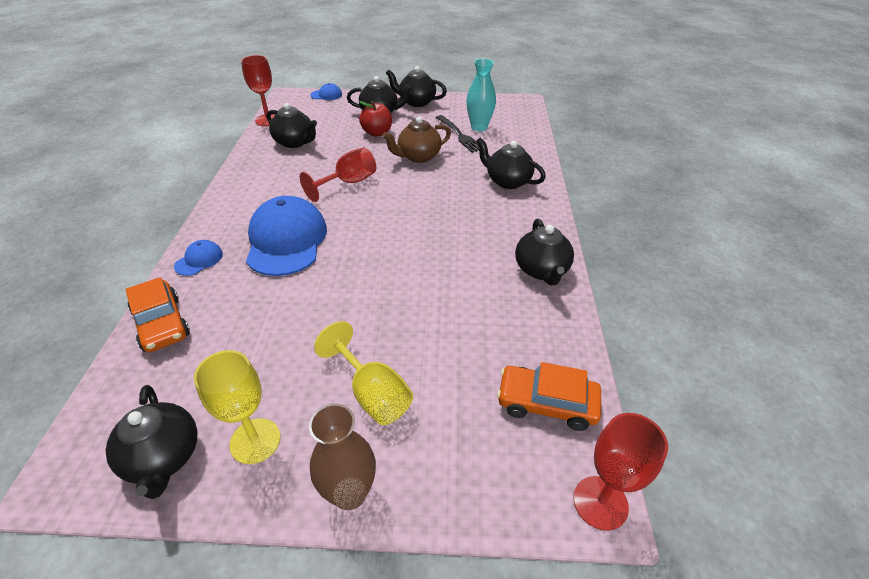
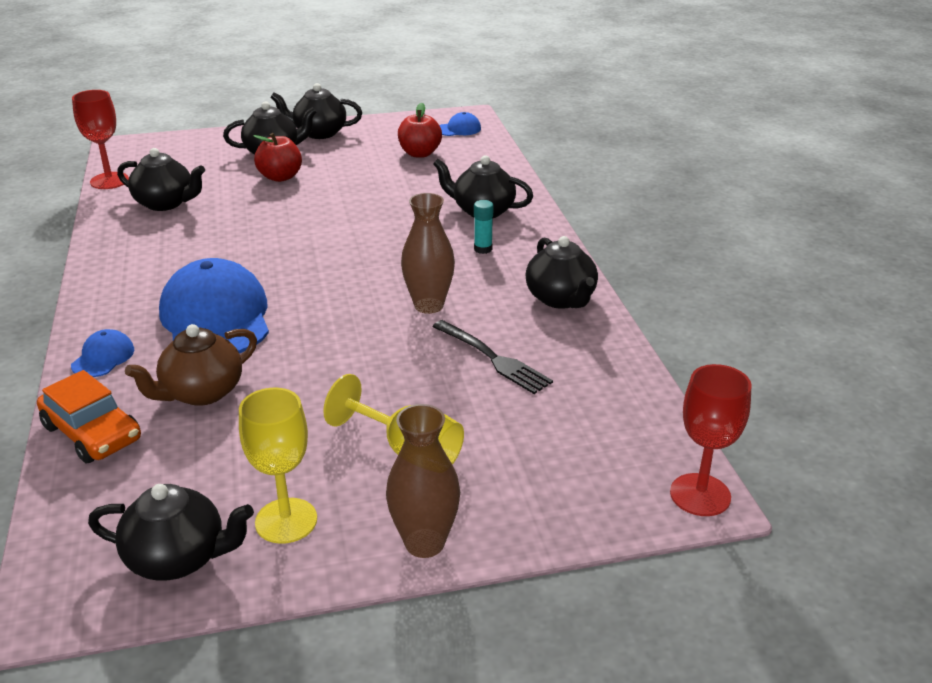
camera: 15 degrees left, 10 degrees down
black teapot [106,385,197,499] -> black teapot turned 45 degrees counterclockwise [88,484,254,580]
red goblet [300,148,376,202] -> none
blue cap [310,83,342,100] -> blue cap moved to [439,112,481,136]
brown teapot [382,117,451,163] -> brown teapot moved to [125,324,257,406]
black fork [436,115,479,153] -> black fork moved to [432,320,553,394]
turquoise vase [466,59,496,131] -> red apple [398,103,442,158]
orange car [497,362,601,431] -> none
none -> brown vase [401,193,455,314]
none -> turquoise glue stick [474,200,493,254]

